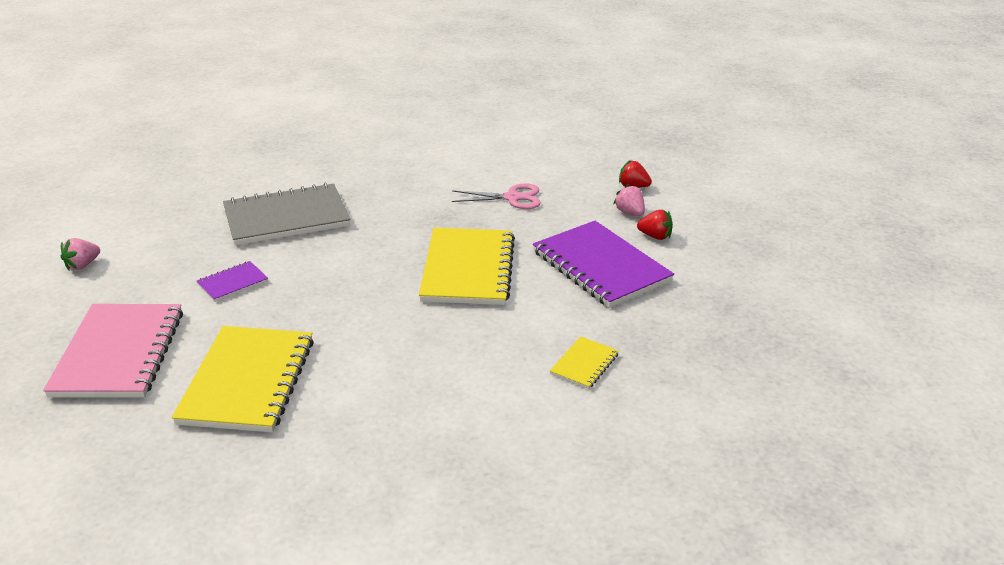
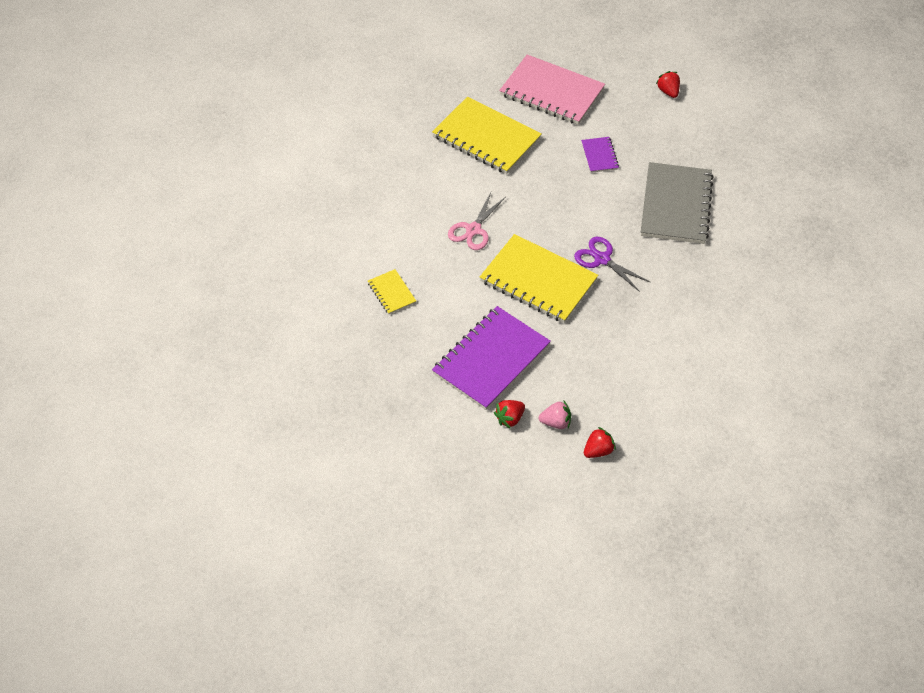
camera: 120 degrees right, 20 degrees up
pink strawberry [61,238,100,270] -> red strawberry [656,71,680,98]
pink scissors [452,184,541,209] -> pink scissors moved to [448,192,506,250]
purple notebook [533,221,674,308] -> purple notebook turned 45 degrees counterclockwise [432,306,551,410]
none -> purple scissors [574,237,651,292]

